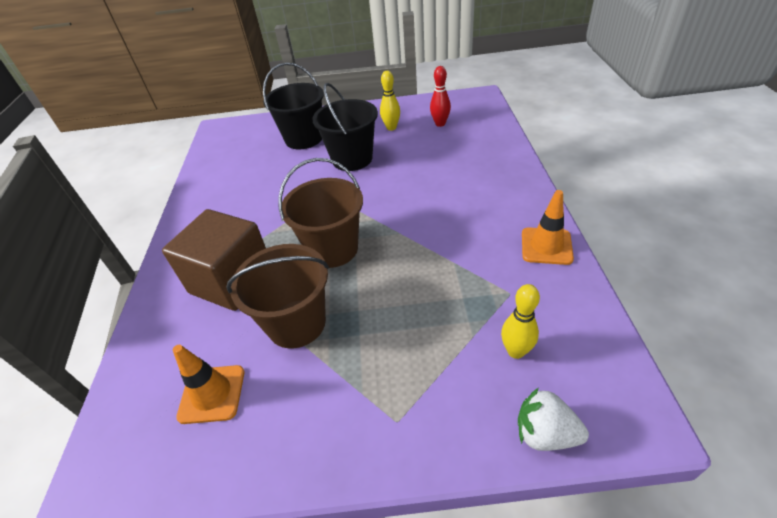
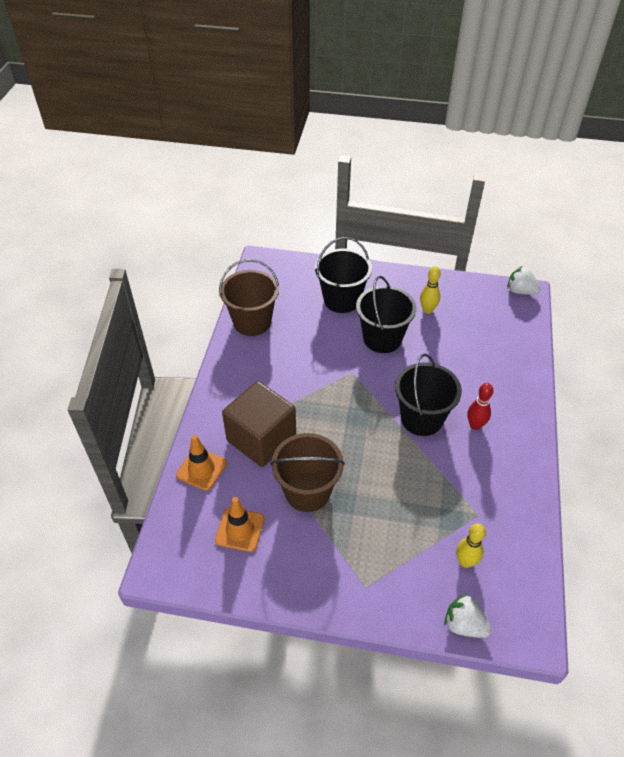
camera: 10 degrees right, 5 degrees up
brown bucket [278,158,363,268] -> brown bucket moved to [219,259,279,336]
red bowling pin [430,66,451,127] -> red bowling pin moved to [467,383,493,430]
orange traffic cone [522,190,574,265] -> orange traffic cone moved to [176,435,227,491]
none -> black bucket [395,353,462,436]
none -> white strawberry [508,266,540,295]

